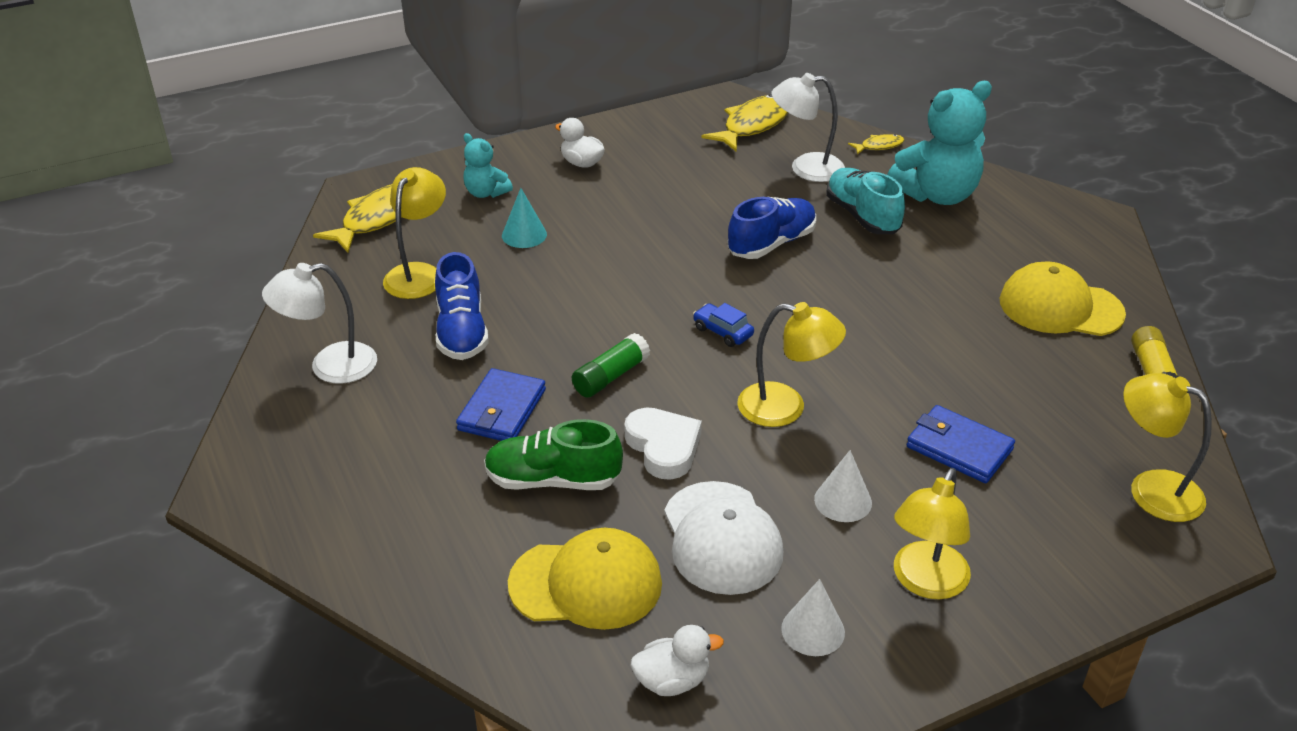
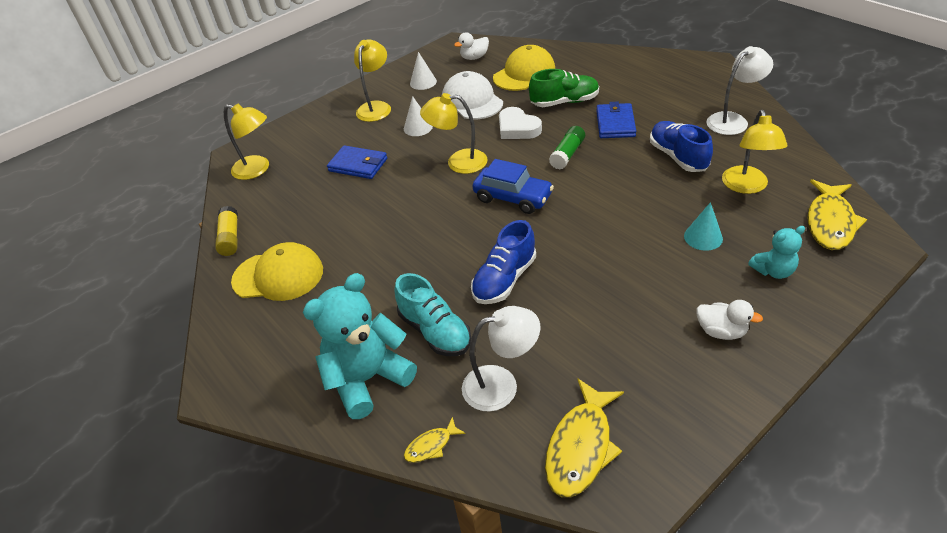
camera: 170 degrees right, 5 degrees up
turquoise teddy bear [463,133,513,198] -> turquoise teddy bear turned 135 degrees clockwise [748,226,805,279]
yellow cap [508,528,662,630] -> yellow cap turned 150 degrees clockwise [493,45,555,91]
blue car [693,303,754,347] -> blue car [472,159,554,214], size x1.81

